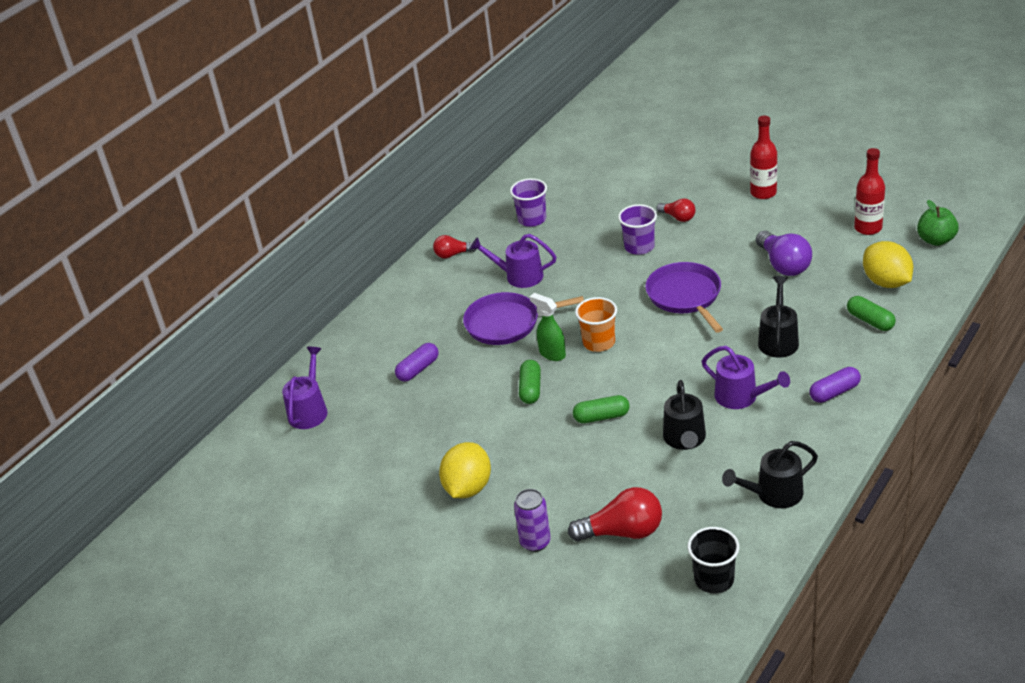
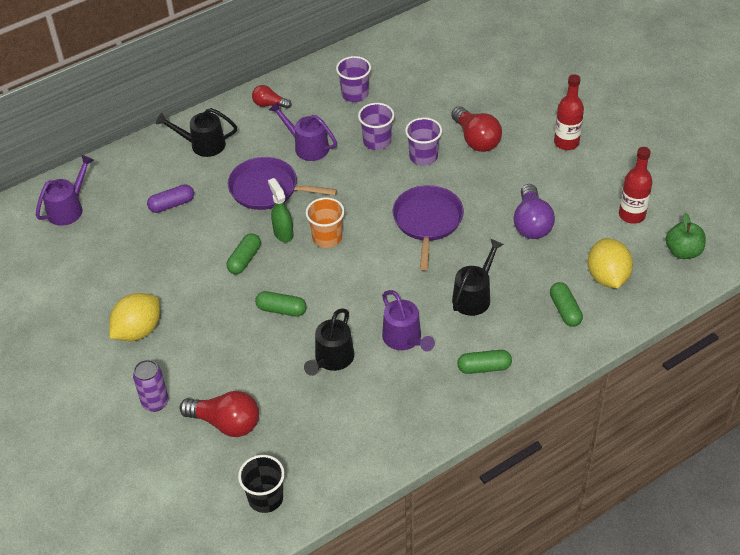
camera: 20 degrees right, 10 degrees up
red light bulb [657,198,696,222] -> red light bulb [451,106,502,152], size x1.70
black watering can [722,441,818,508] -> black watering can moved to [156,108,237,157]
purple capsule [809,367,861,403] -> green capsule [457,350,512,374]
none -> purple cup [358,103,395,150]

